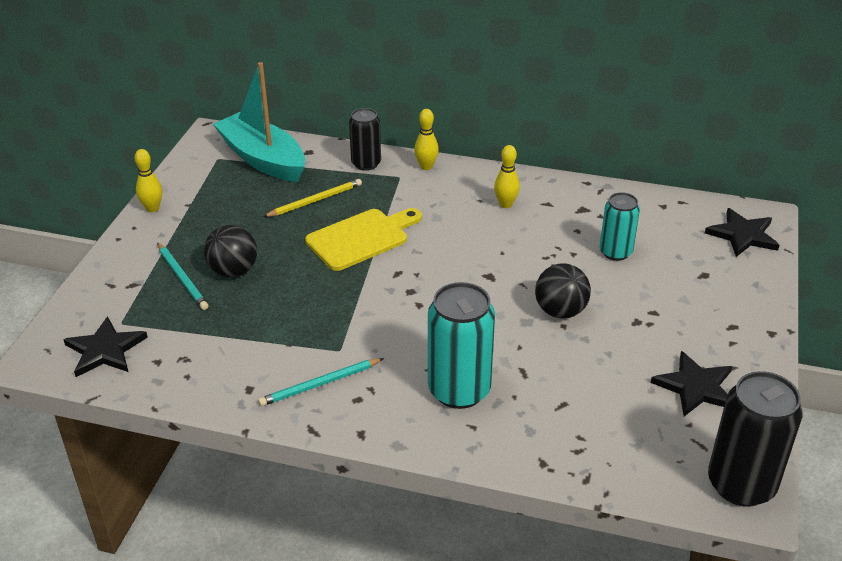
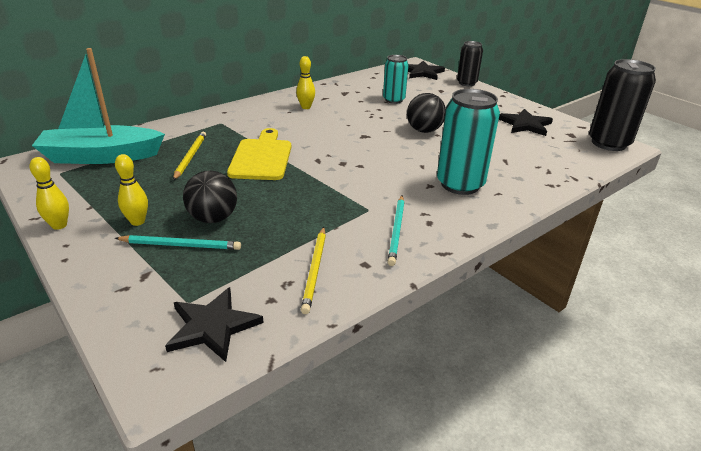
camera: 55 degrees left, 5 degrees down
black can [349,108,381,171] -> black can moved to [457,41,483,86]
yellow bowling pin [414,109,439,170] -> yellow bowling pin moved to [115,154,148,226]
none -> yellow pencil [301,227,326,314]

